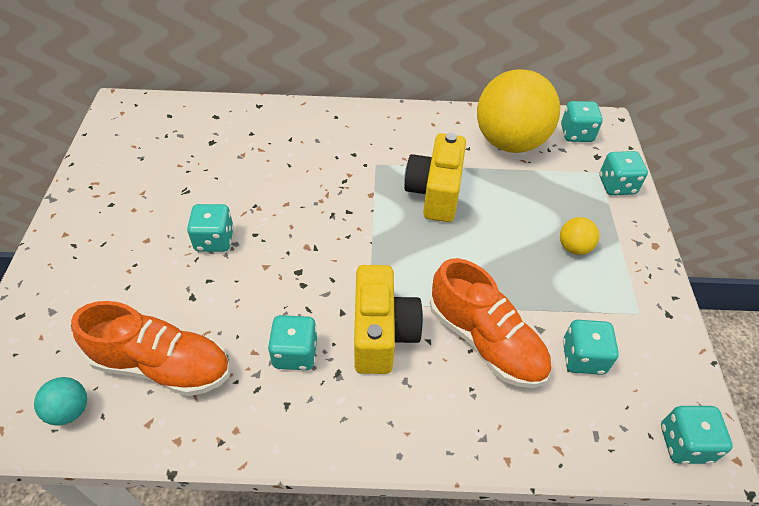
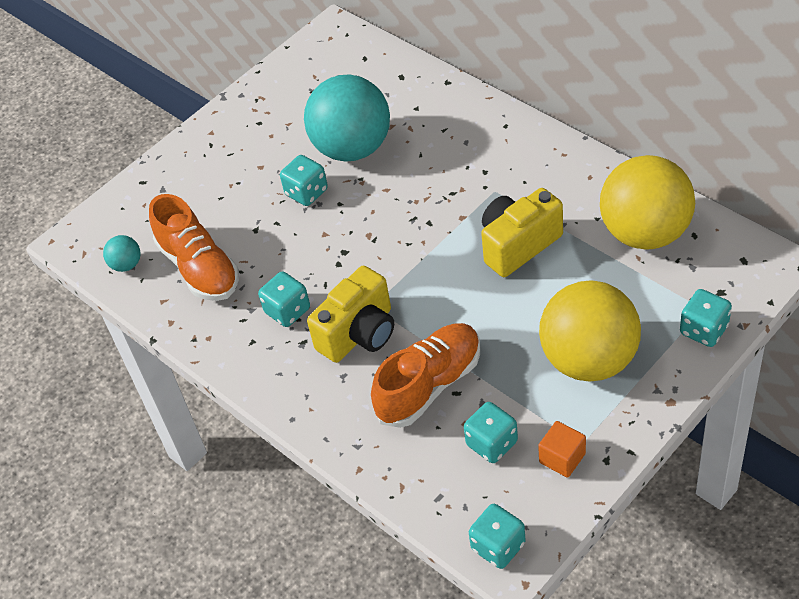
camera: 50 degrees right, 0 degrees up
orange shoe [430,258,551,388] -> orange shoe turned 135 degrees counterclockwise [371,323,480,428]
yellow ball [560,217,599,255] -> yellow ball [539,281,641,382], size x2.44
turquoise dice [561,101,602,142] -> none
none -> turquoise ball [304,75,390,162]
none -> orange cube [538,421,586,478]

